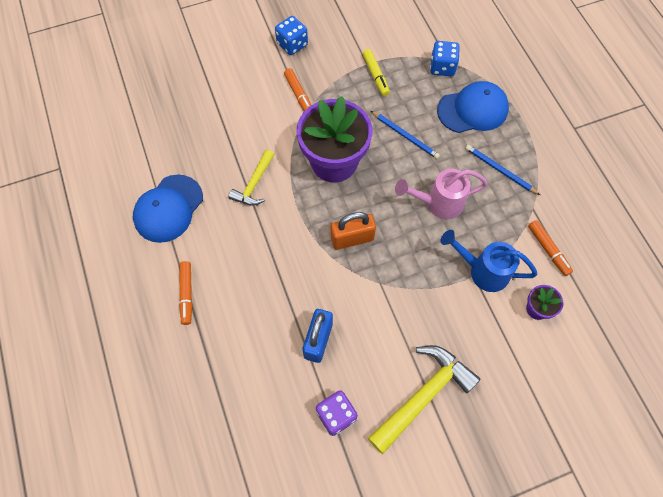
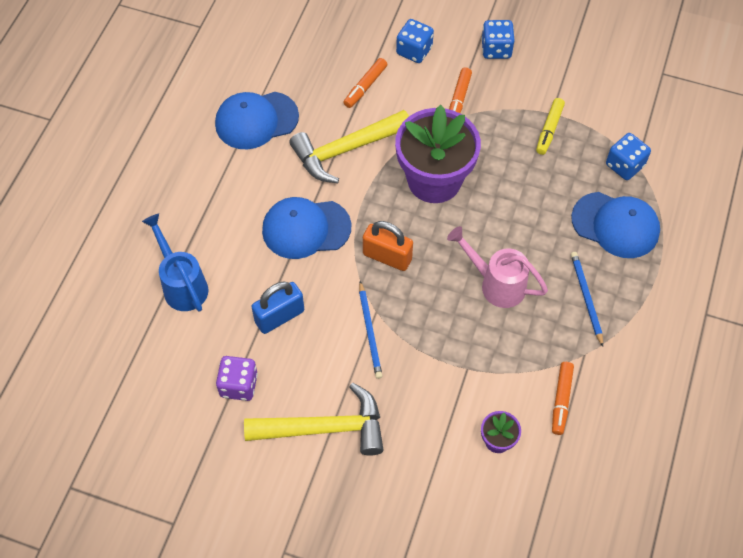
camera: 40 degrees right, 5 degrees down
orange marker [179,261,192,325] -> orange marker moved to [343,58,388,108]
yellow hammer [228,150,274,206] -> yellow hammer [289,110,409,183], size x1.67
blue pencil [371,111,440,159] -> blue pencil moved to [359,281,382,379]
blue watering can [441,230,537,292] -> blue watering can moved to [142,214,208,312]
none -> blue cap [262,197,351,259]
none -> blue dice [396,19,434,63]

